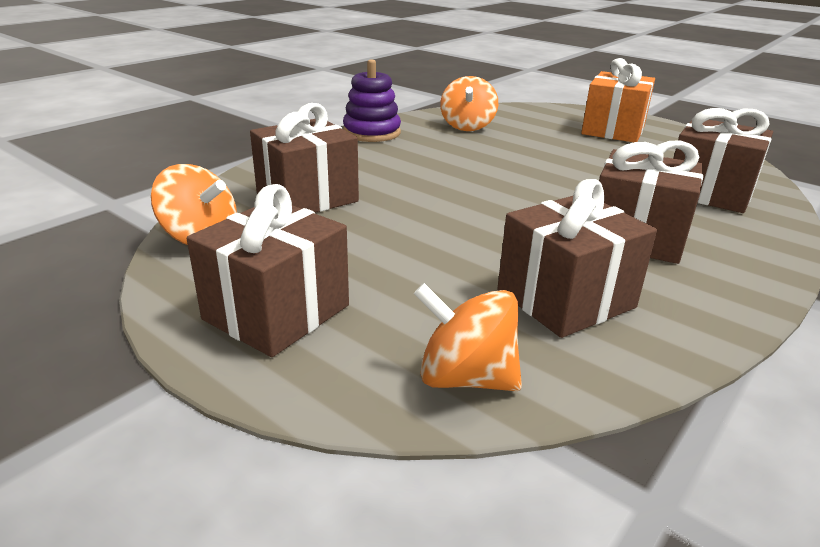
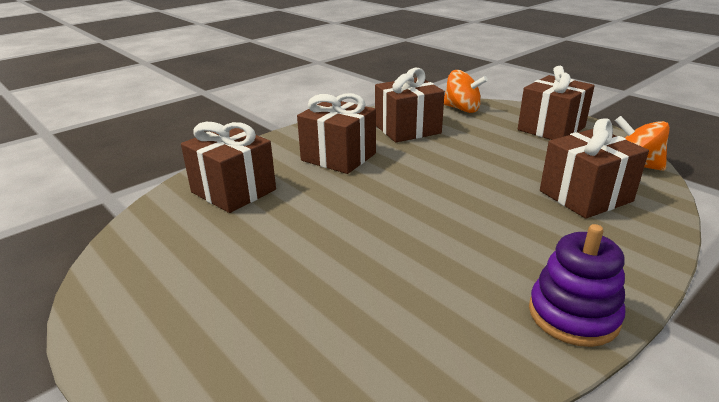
camera: 170 degrees left, 0 degrees up
orange spinning top [440,76,498,131] -> none
orange gift [581,58,655,142] -> none

